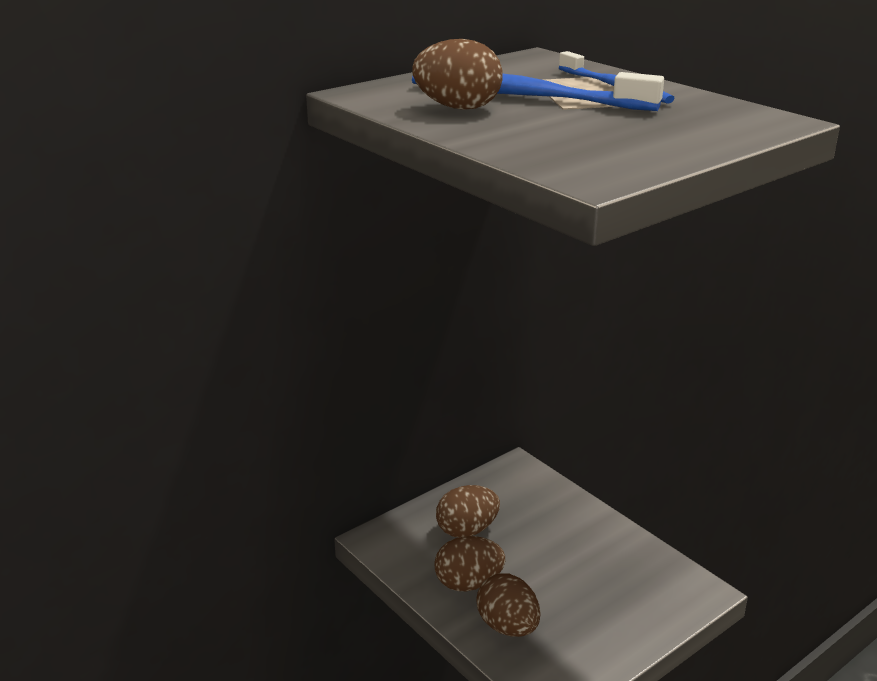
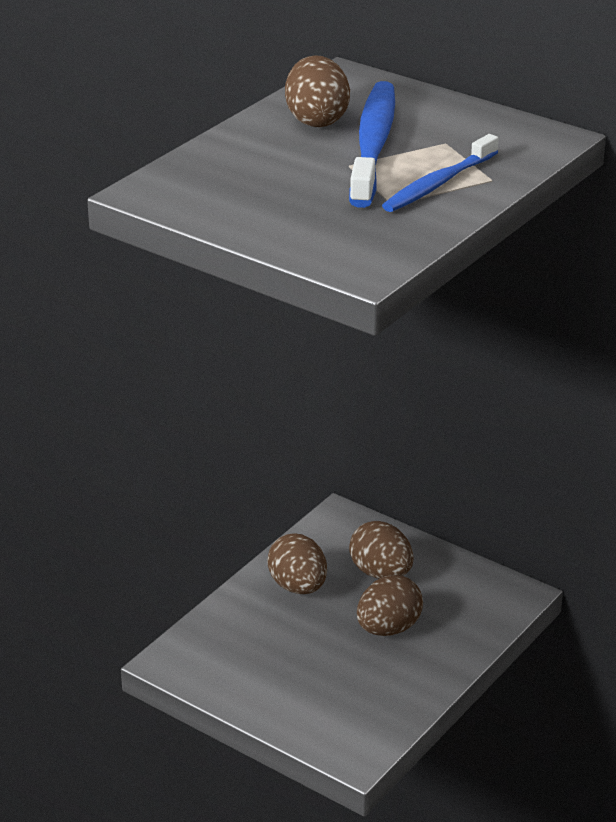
camera: 75 degrees right, 5 degrees up
brown egg [476,573,540,637] -> brown egg moved to [357,575,423,636]

